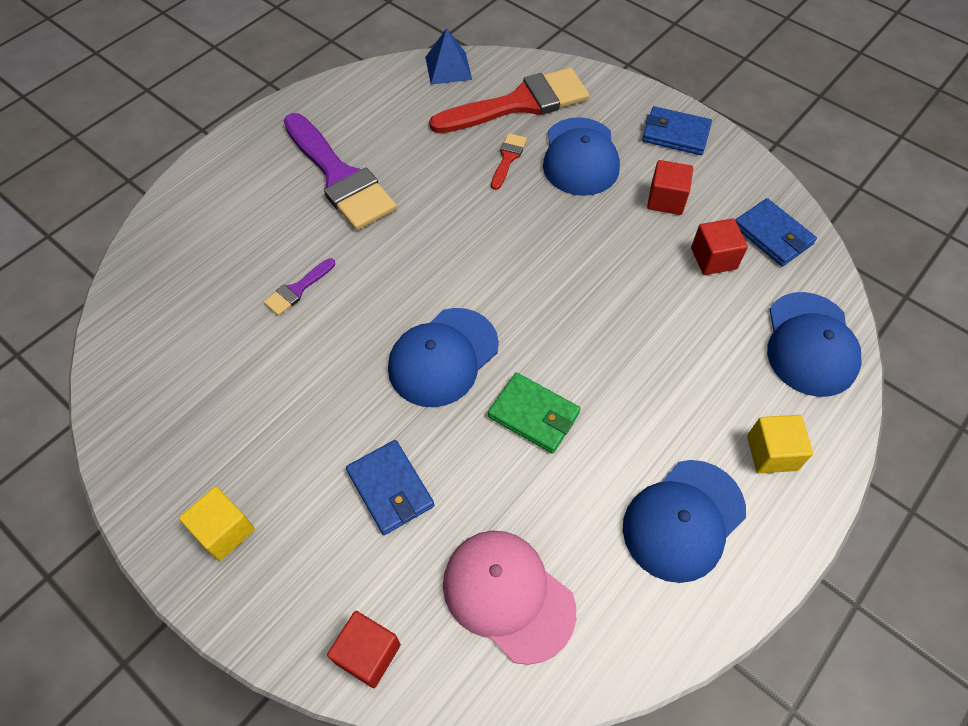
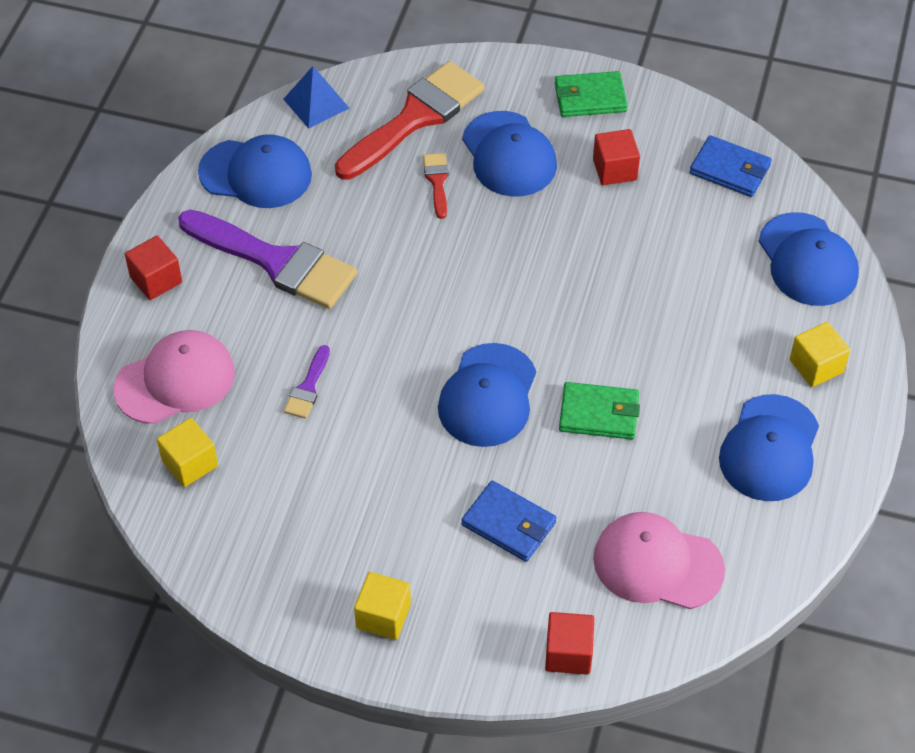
camera: 25 degrees left, 5 degrees down
blue wallet [642,106,712,155] -> green wallet [555,71,628,117]
red cube [691,218,748,275] -> red cube moved to [125,236,182,300]
none -> pink cap [114,330,235,424]
none -> yellow cube [157,418,218,487]
none -> blue cap [198,134,312,208]

